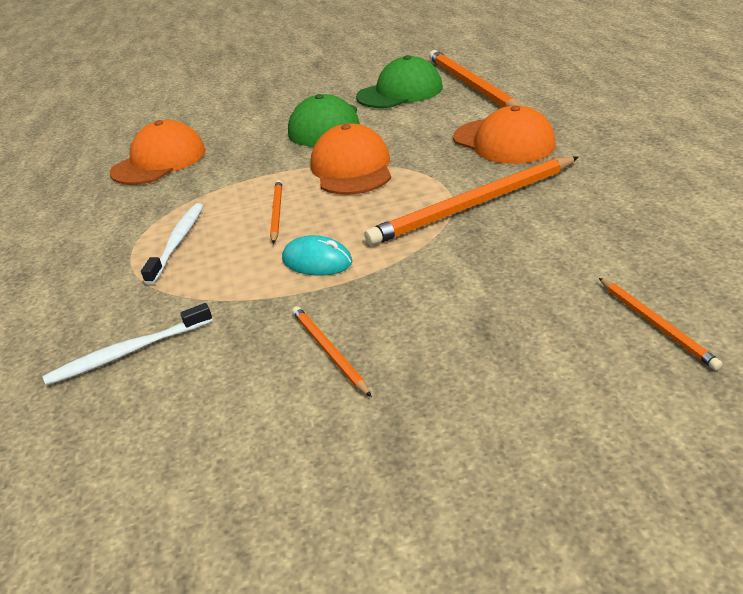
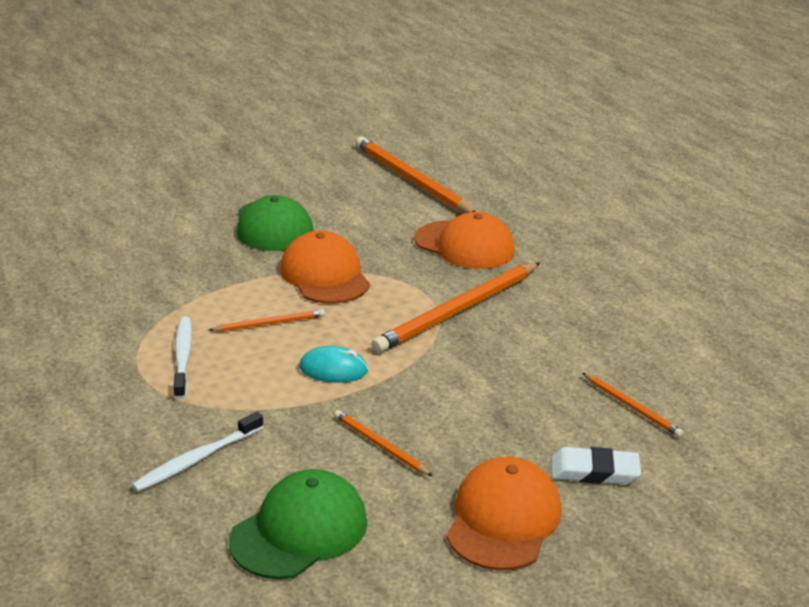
camera: 20 degrees left, 5 degrees down
orange cap [110,120,206,185] -> orange cap moved to [446,457,562,571]
orange pencil [270,180,282,244] -> orange pencil turned 90 degrees clockwise [209,309,325,332]
green cap [356,55,443,108] -> green cap moved to [229,469,367,579]
none -> white eraser [551,447,641,485]

